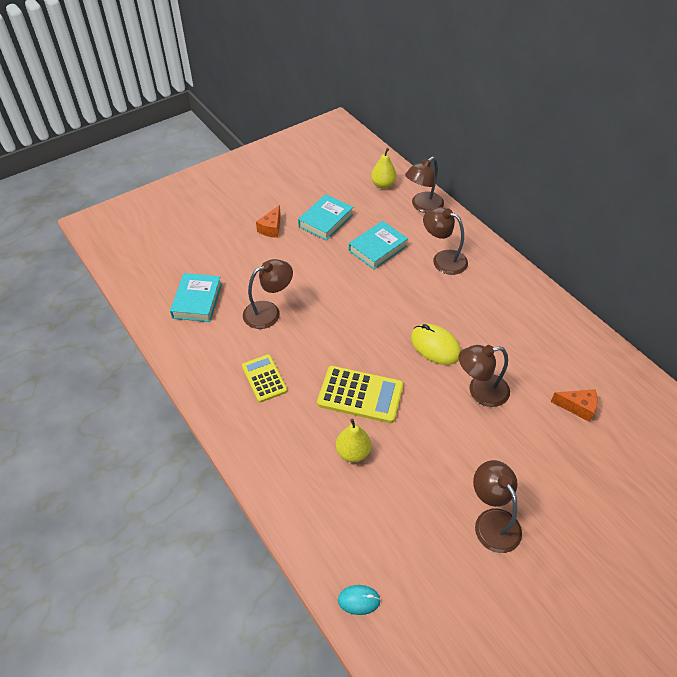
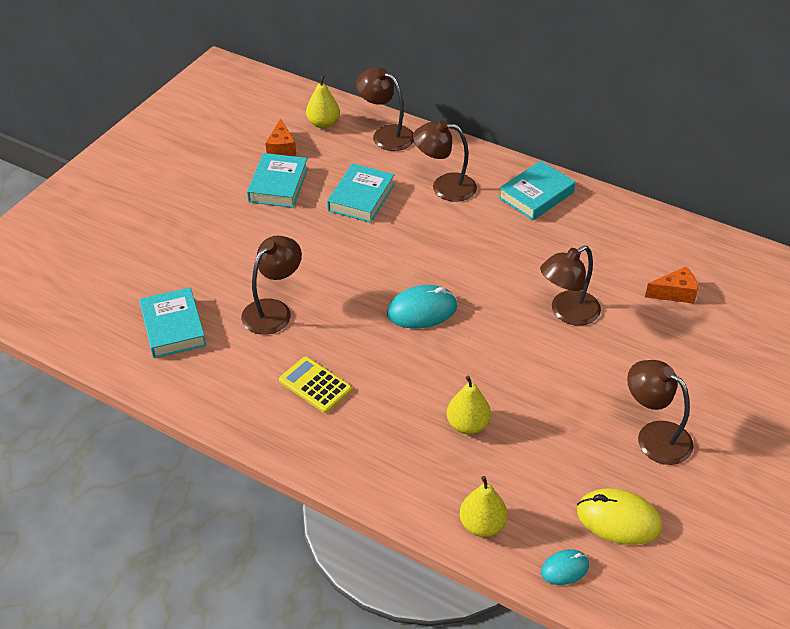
camera: 25 degrees left, 5 degrees down
orange cheese [256,205,281,238] -> orange cheese moved to [265,118,296,156]
yellow calculator [317,366,403,423] -> none
brown lamp [405,157,444,213] -> brown lamp turned 105 degrees clockwise [355,68,414,151]
yellow mouse [411,324,461,365] -> yellow mouse moved to [577,488,662,545]
none -> turquoise mouse [387,285,457,329]
none -> yellow pear [460,476,507,537]
none -> turquoise book [499,161,576,220]

